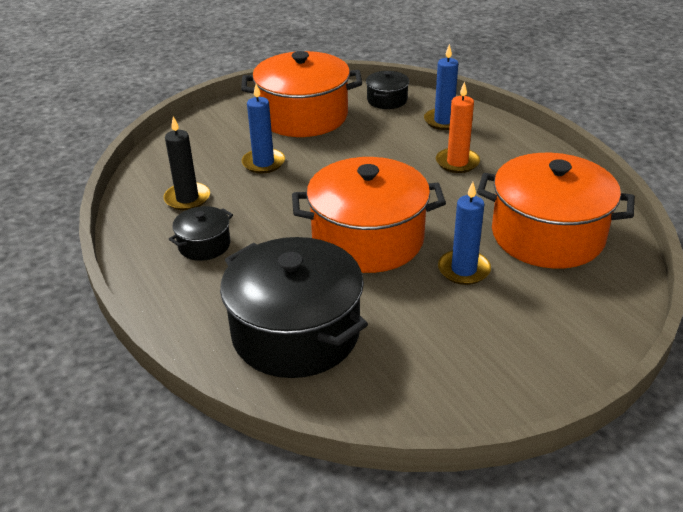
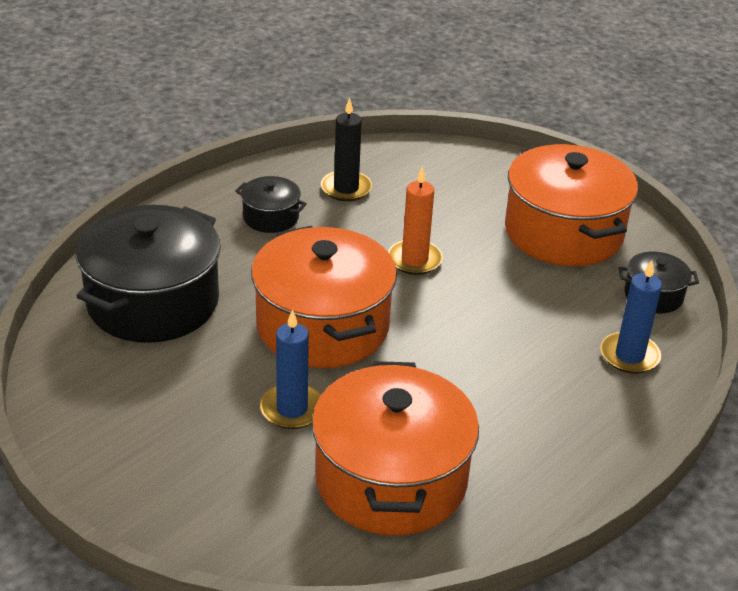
camera: 70 degrees right, 0 degrees up
blue candle [242,84,285,173] -> none
orange candle [436,81,480,173] -> orange candle moved to [388,166,443,275]

